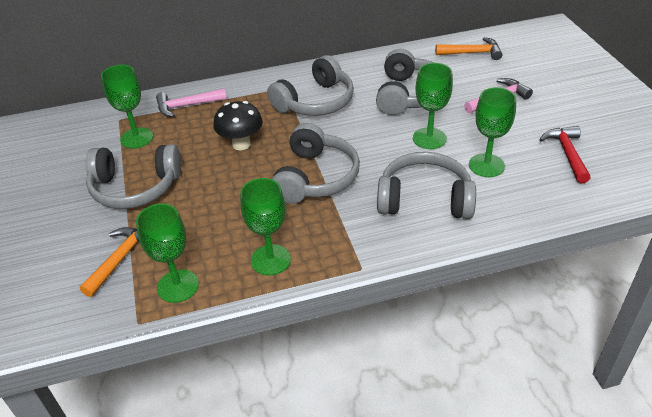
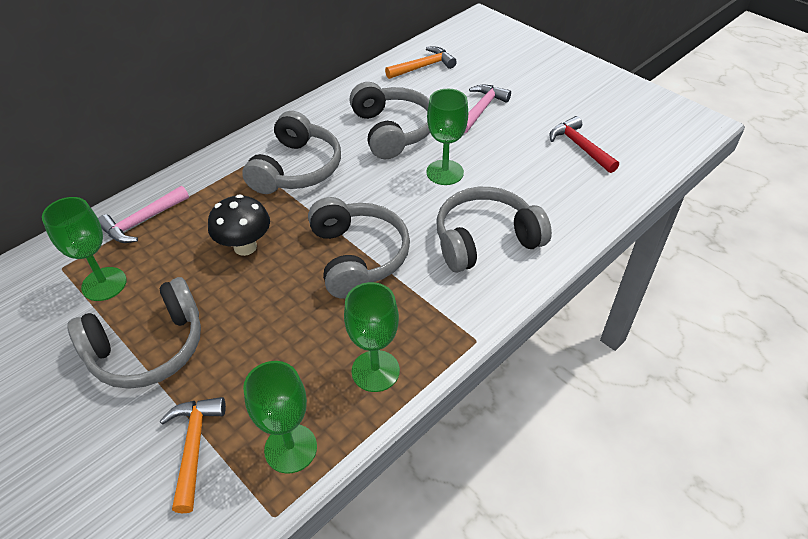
camera: 30 degrees left, 5 degrees up
green goblet [469,87,516,177] -> none

